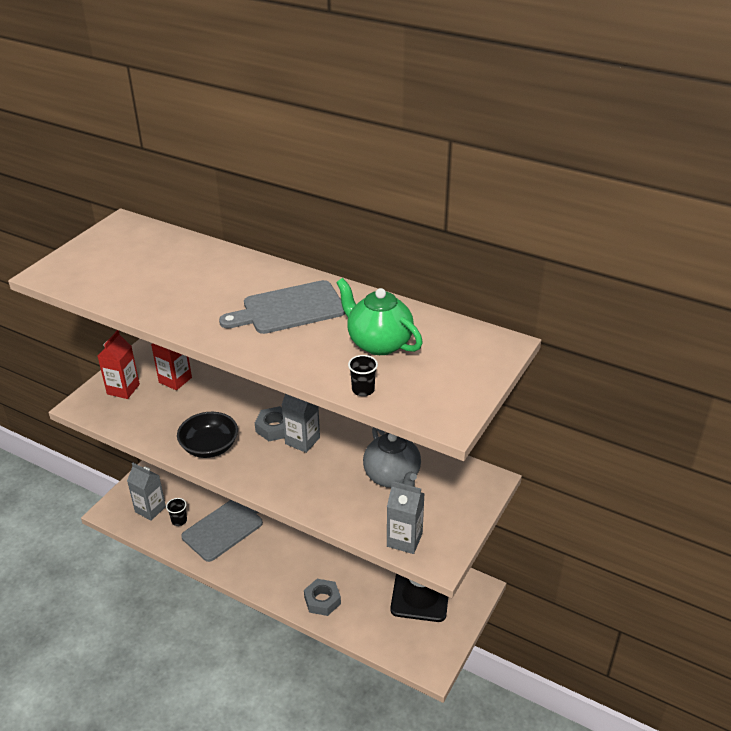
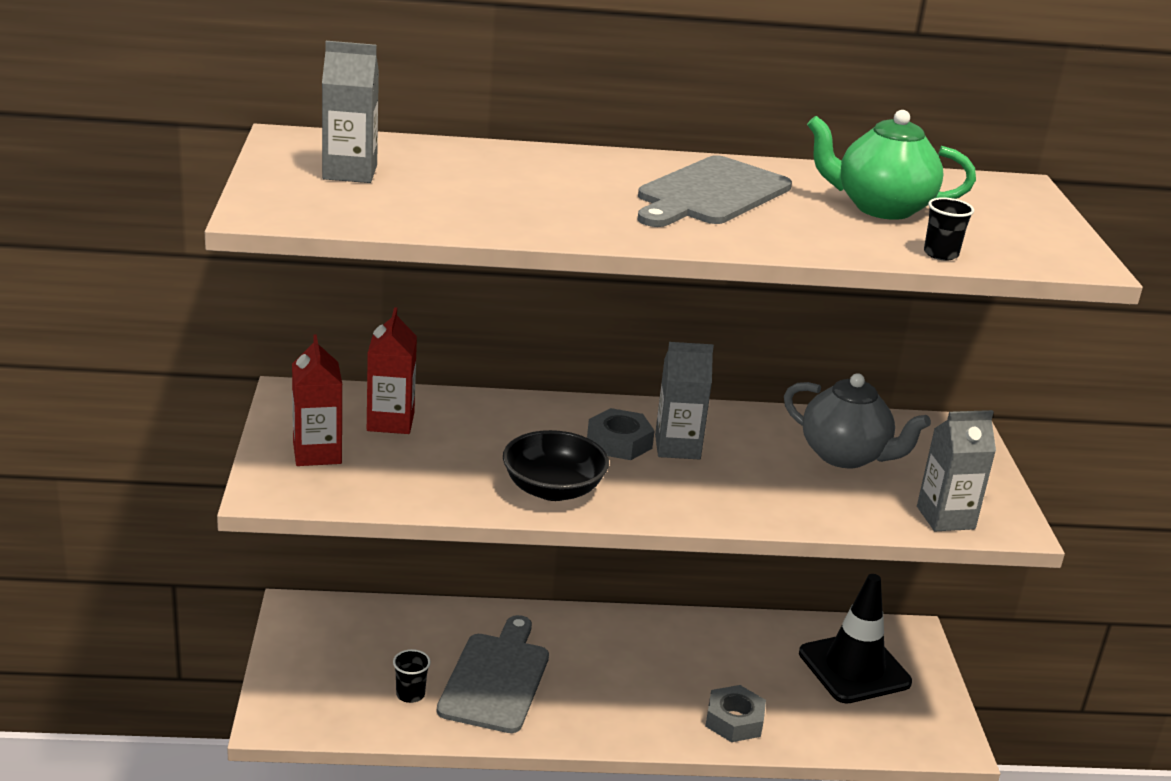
camera: 35 degrees left, 10 degrees down
grey carton [127,462,166,521] -> grey carton moved to [322,41,379,183]

